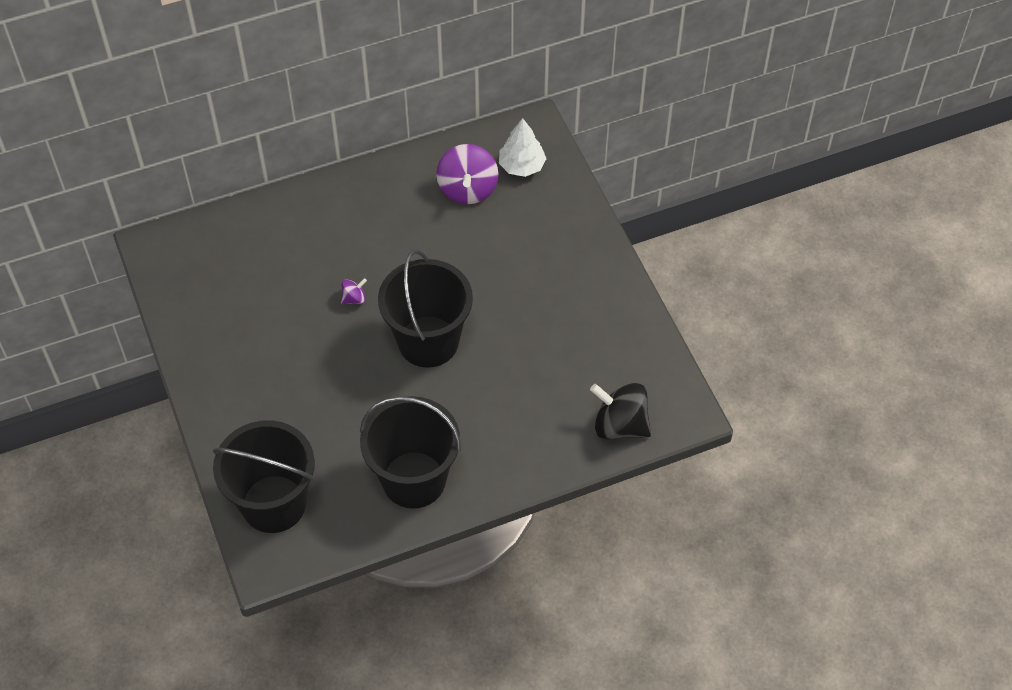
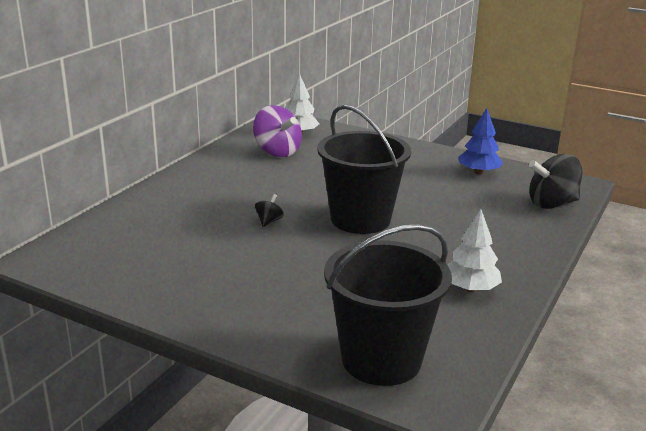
camera: 40 degrees left, 30 degrees down
purple spinning top [341,278,367,304] -> black spinning top [255,194,284,227]
black bucket [360,396,461,509] -> white tree [448,209,502,292]
none -> blue tree [458,108,503,174]

